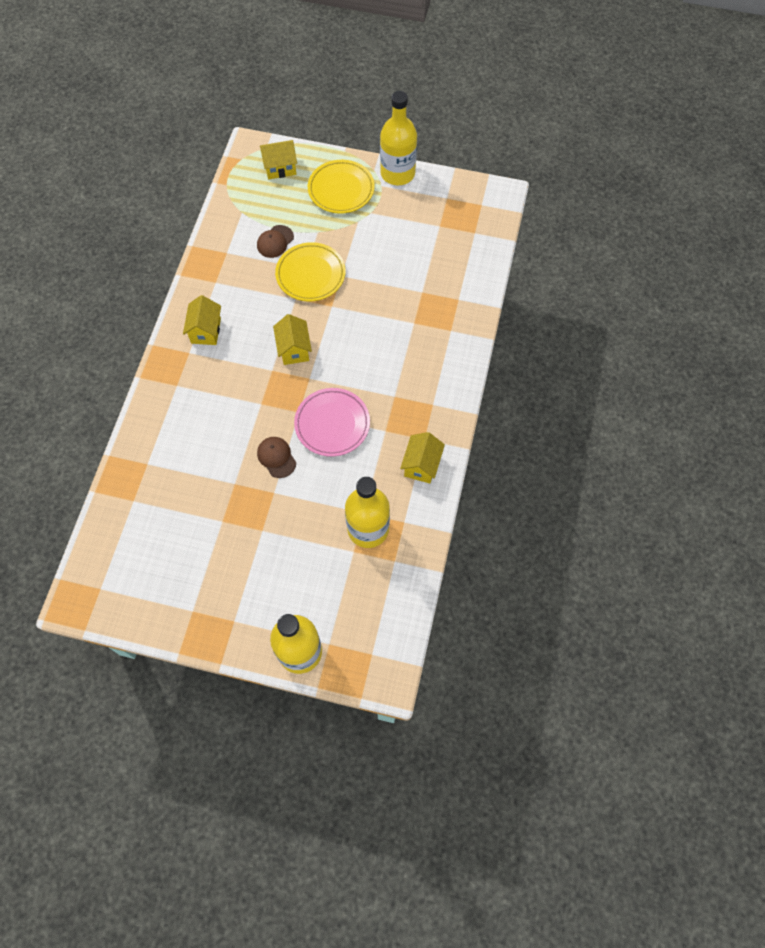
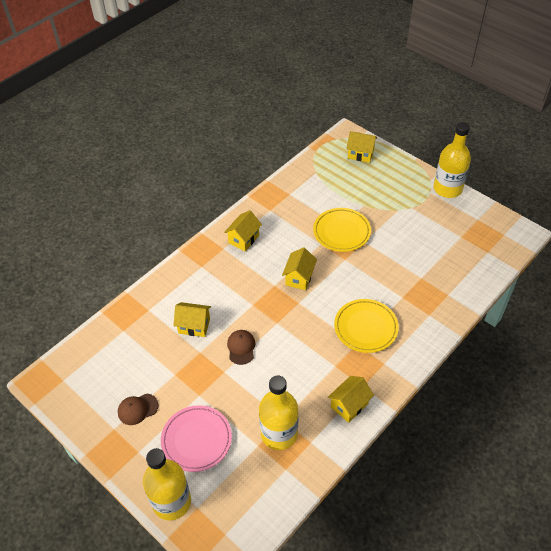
camera: 30 degrees right, 15 degrees down
brown cap [257,225,294,258] -> brown cap moved to [118,394,159,425]
pink plate [294,388,370,457] -> pink plate moved to [161,405,232,472]
yellow plate [308,160,375,214] -> yellow plate moved to [334,299,399,353]
none -> yellow house [173,302,211,337]

